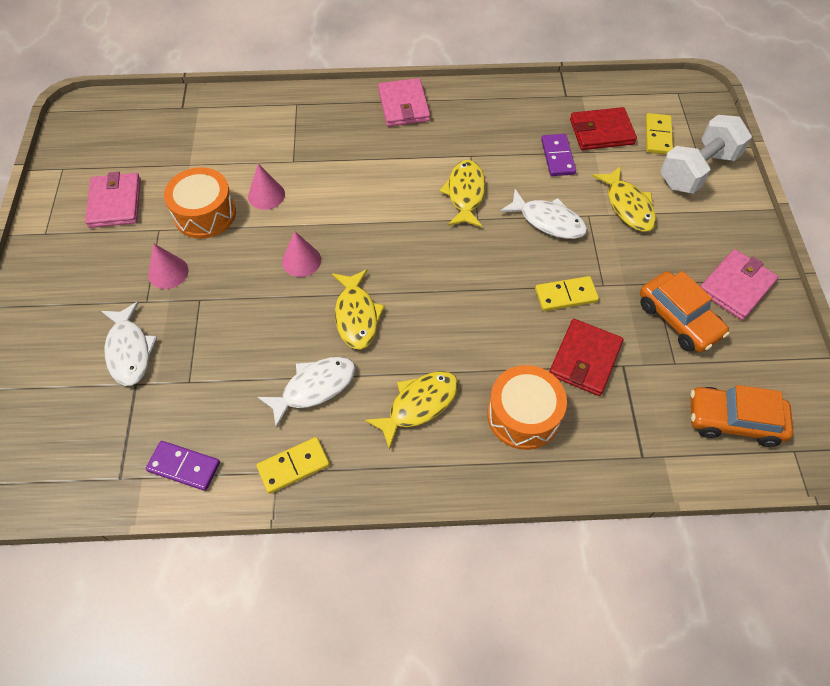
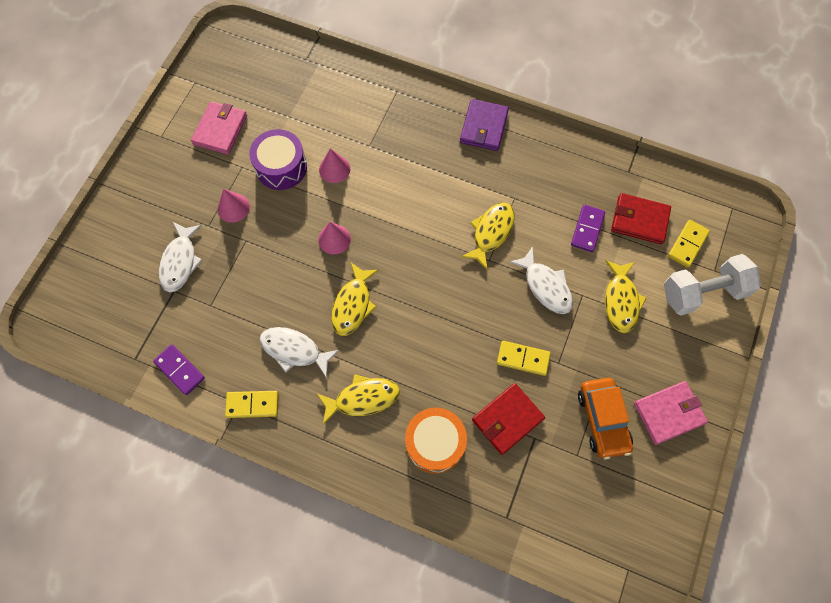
camera: 25 degrees right, 10 degrees up
orange drum [164,167,236,239] -> purple drum [249,129,307,190]
white fish [258,357,356,428] -> white fish turned 150 degrees counterclockwise [260,327,339,378]
pink wallet [378,78,430,127] -> purple wallet [460,99,509,151]
orange car [690,385,793,447] -> none

